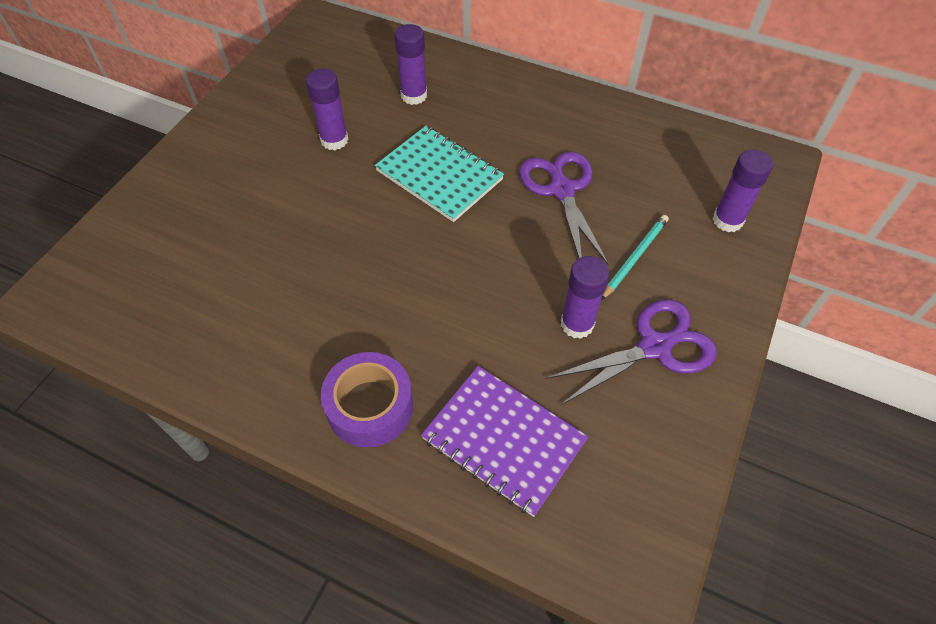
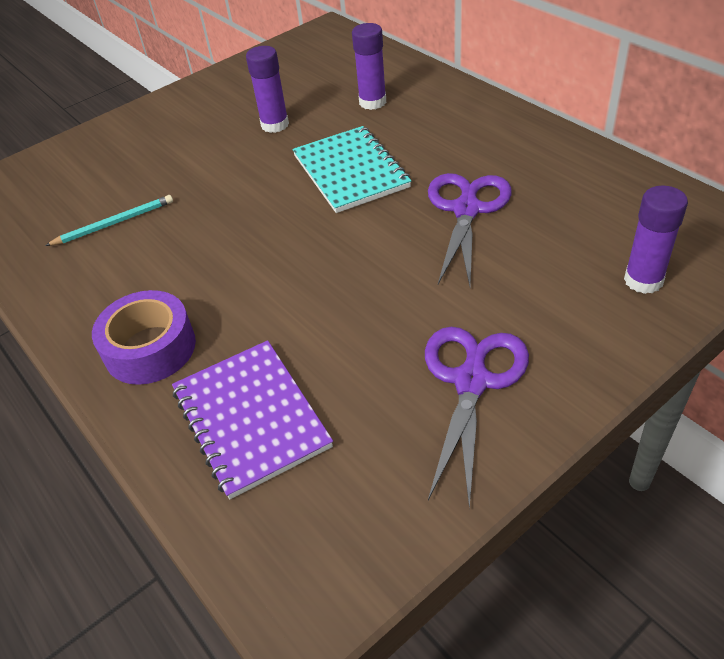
camera: 30 degrees right, 10 degrees down
purple scissors [546,299,717,405] -> purple scissors turned 75 degrees counterclockwise [425,327,529,509]
purple glue stick [561,256,610,339] -> none
turquoise pencil [601,215,669,300] -> turquoise pencil moved to [45,195,173,246]

